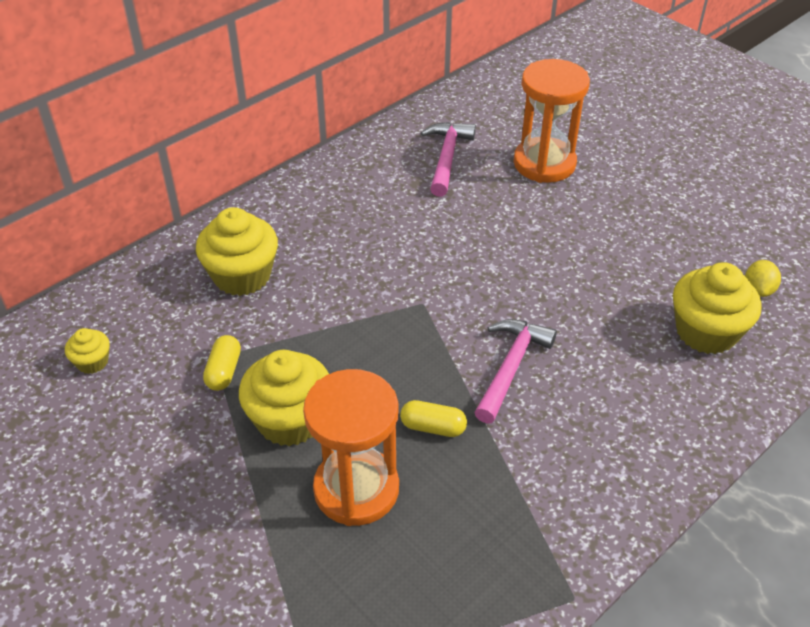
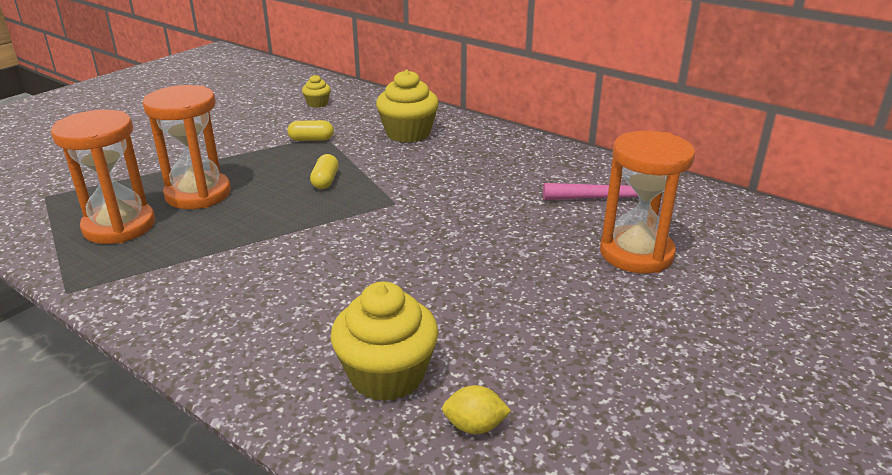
camera: 80 degrees right, 15 degrees down
yellow cupcake [239,350,329,446] -> none
yellow capsule [400,400,467,437] -> yellow capsule moved to [310,154,339,189]
pink hammer [474,319,557,424] -> none
none -> orange hourglass [51,110,155,244]

